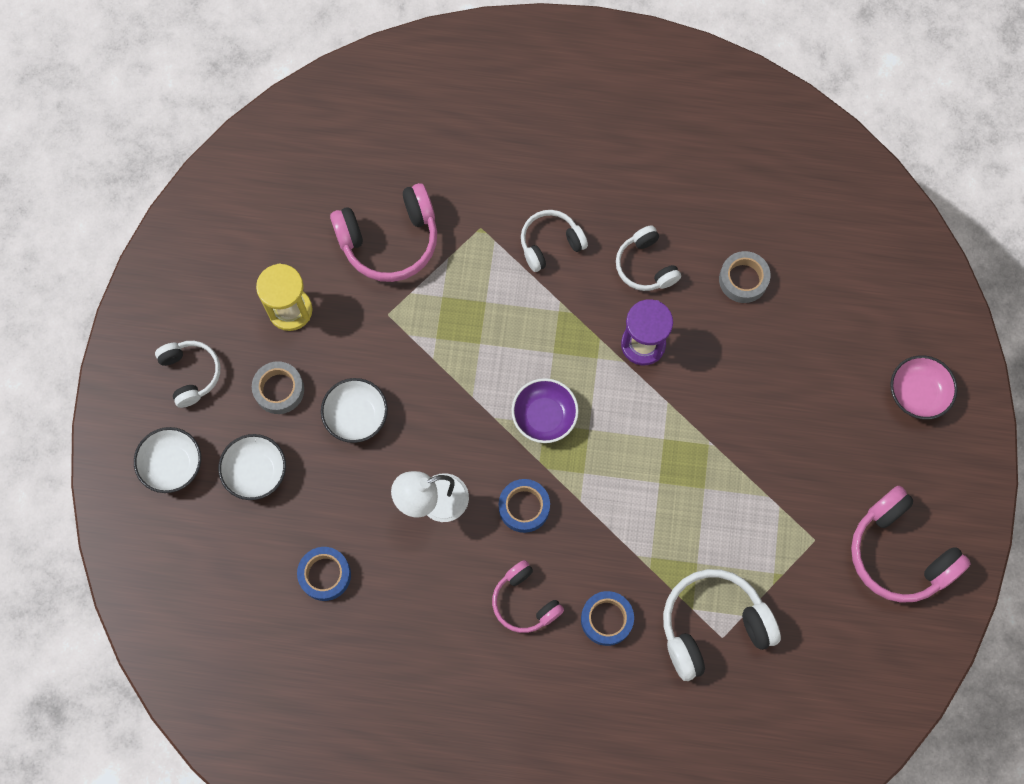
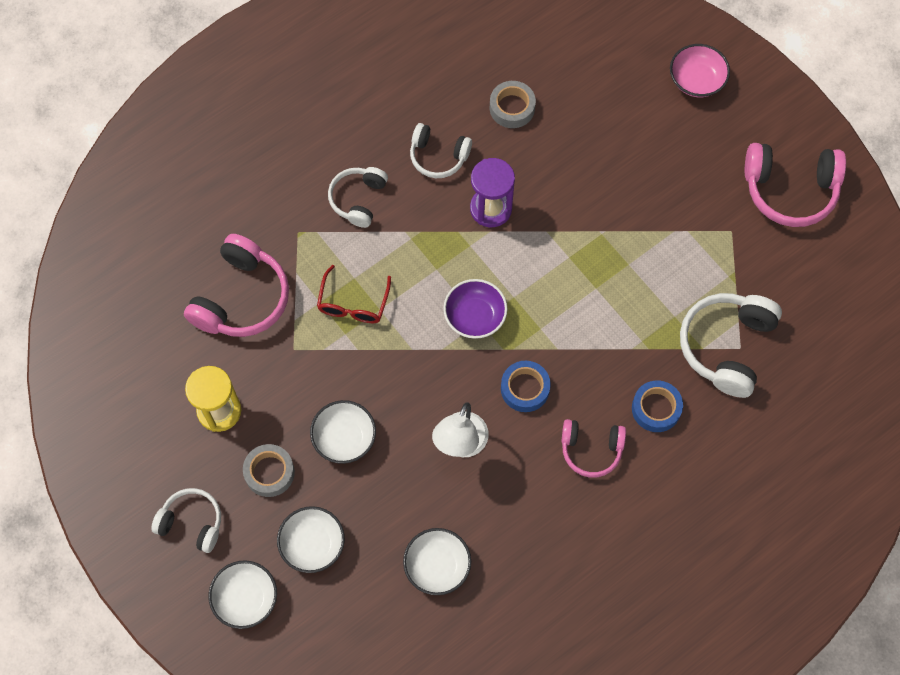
camera: 45 degrees left, 5 degrees down
blue tape [297,547,351,601] -> white bowl [403,528,471,595]
none -> red glasses [317,265,391,323]

